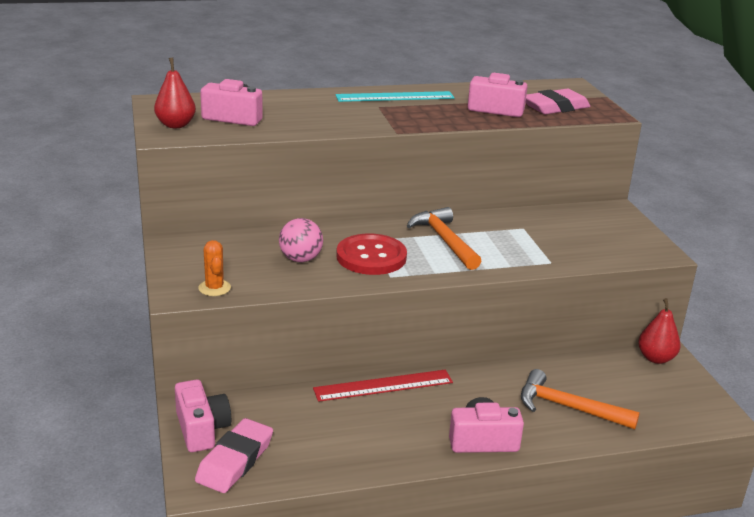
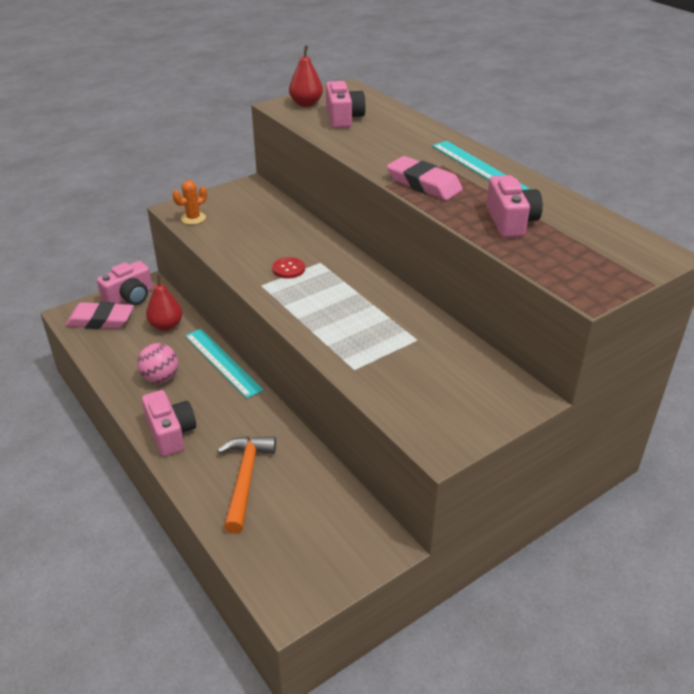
camera: 70 degrees right, 10 degrees up
pink ball [279,218,323,262] -> pink ball moved to [137,343,178,383]
red ruler [313,370,453,402] -> turquoise ruler [185,329,264,399]
red button [336,234,407,275] -> red button [272,257,305,279], size x0.51
orange hammer [407,207,481,270] -> none
pink eraser [526,89,590,114] -> pink eraser moved to [387,156,463,200]
red pear [638,298,681,364] -> red pear moved to [146,274,183,331]

